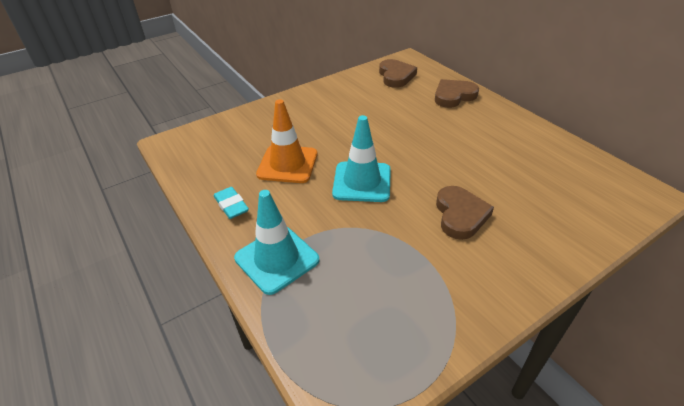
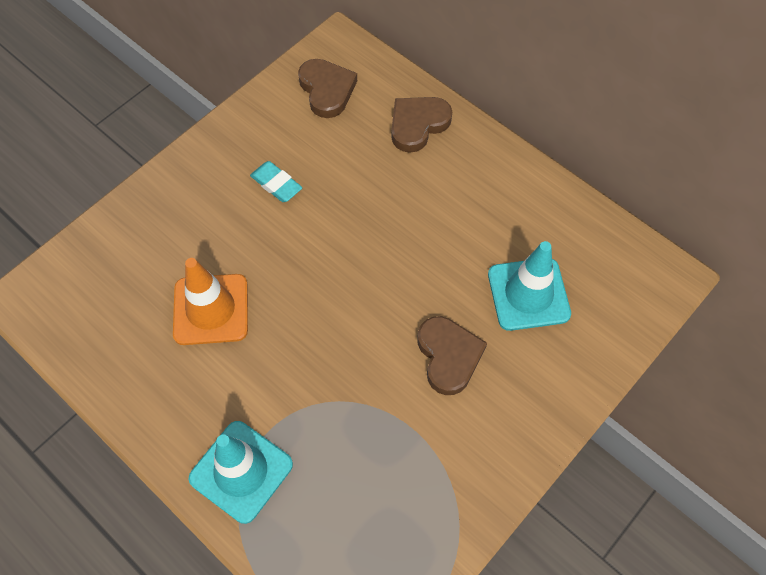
camera: 15 degrees left, 20 degrees up
turquoise eraser [214,187,249,219] -> turquoise eraser moved to [250,161,302,202]
turquoise traffic cone [332,115,391,202] -> turquoise traffic cone moved to [488,241,571,331]

